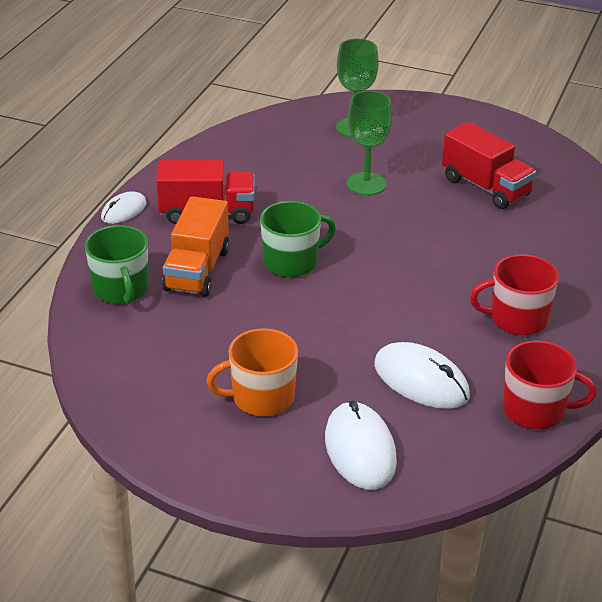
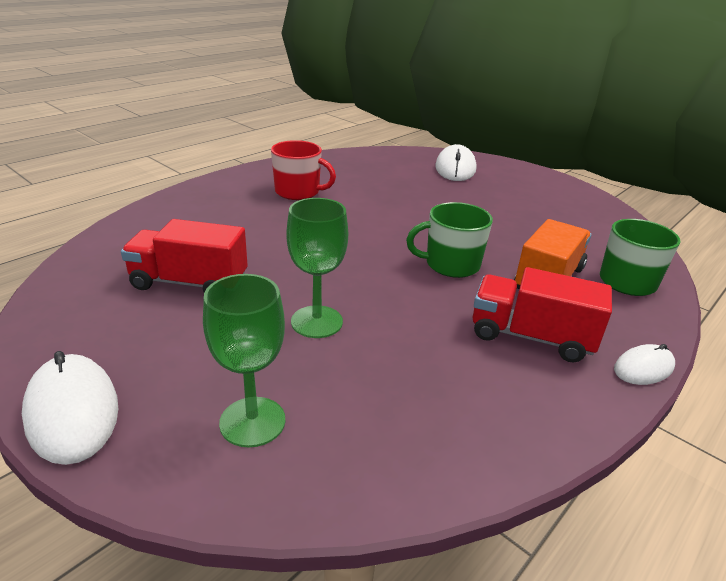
camera: 160 degrees left, 5 degrees down
orange mug [206,328,298,416] -> none
white mouse [374,342,470,409] -> white mouse moved to [22,351,119,465]
red truck [442,122,536,209] -> red truck turned 60 degrees counterclockwise [121,219,248,292]
red mug [503,341,597,429] -> none

